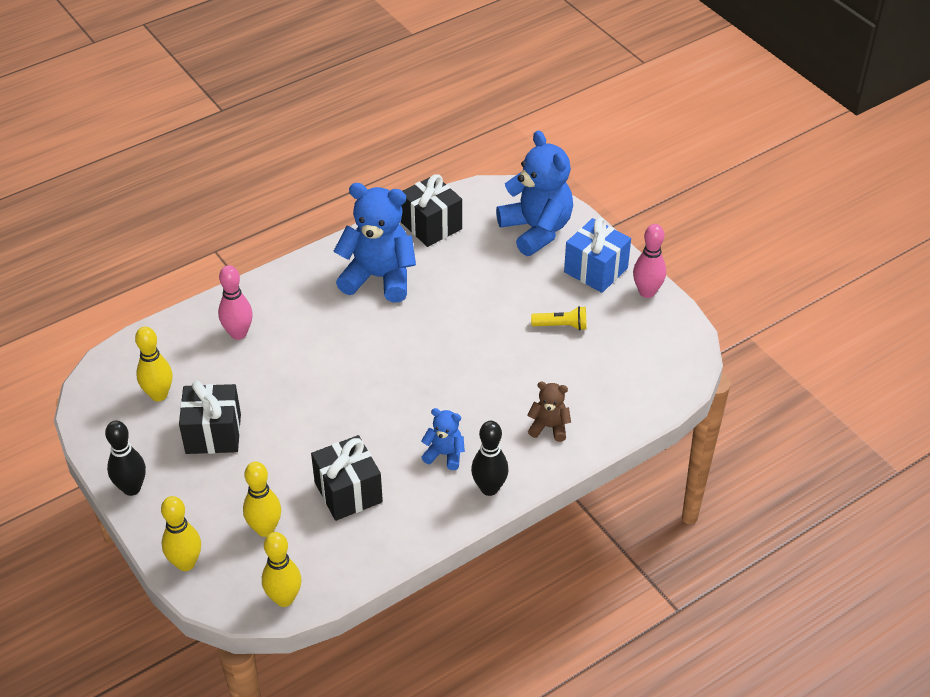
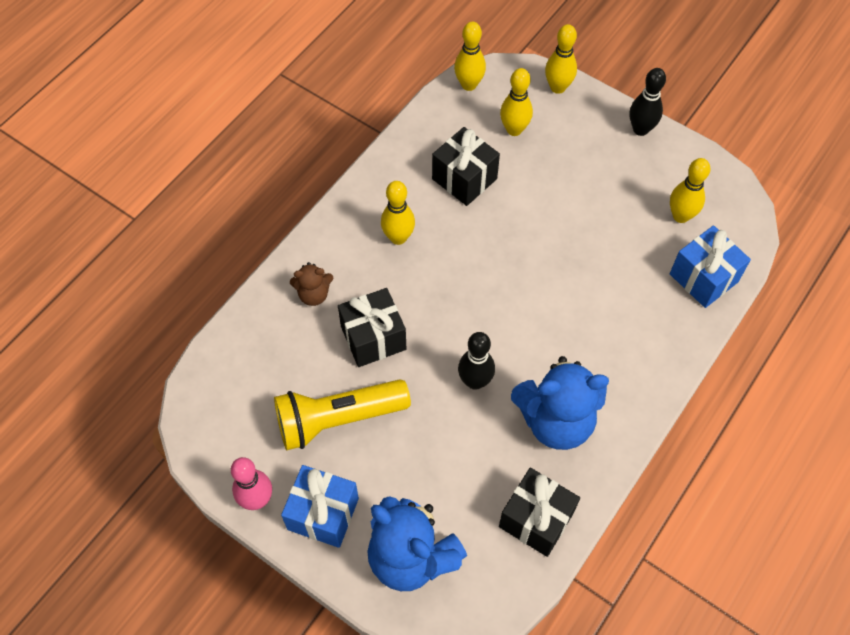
camera: 160 degrees right, 15 degrees up
black gift [179,380,241,454] -> black gift moved to [338,288,406,367]
pink bowling pin [218,265,253,340] -> none
blue teddy bear [421,408,465,470] -> yellow bowling pin [381,181,415,245]
black bowling pin [471,421,509,496] -> black bowling pin moved to [458,332,495,390]
yellow flashlight [531,306,586,330] -> yellow flashlight [274,379,411,451], size x2.14
none -> blue gift [670,225,751,308]

